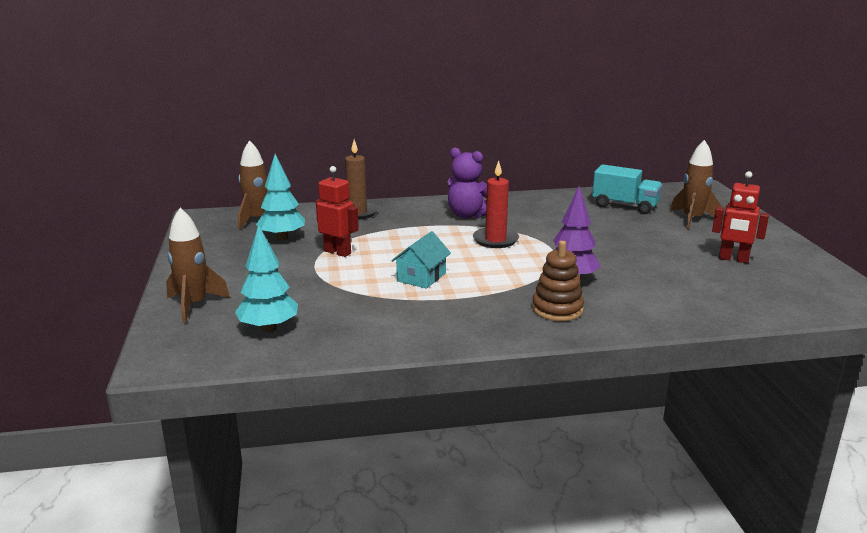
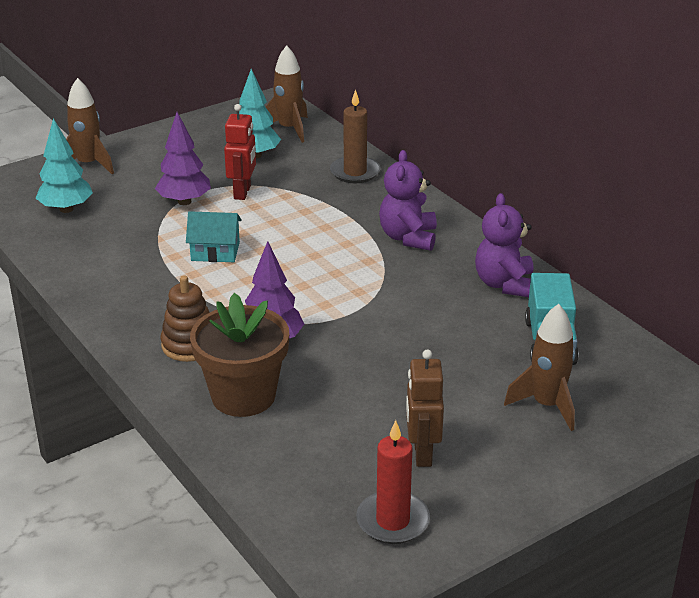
camera: 65 degrees right, 10 degrees up
red candle [473,160,519,248] -> red candle moved to [356,420,430,544]
red robot [712,171,769,263] -> brown robot [406,350,444,467]
none -> purple tree [155,112,211,205]
none -> brown flower pot [190,293,289,417]
none -> purple teddy bear [475,193,534,297]

